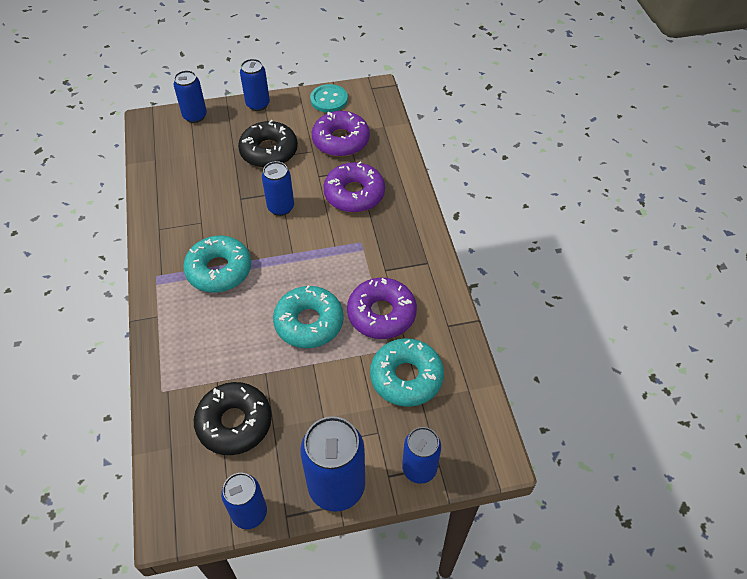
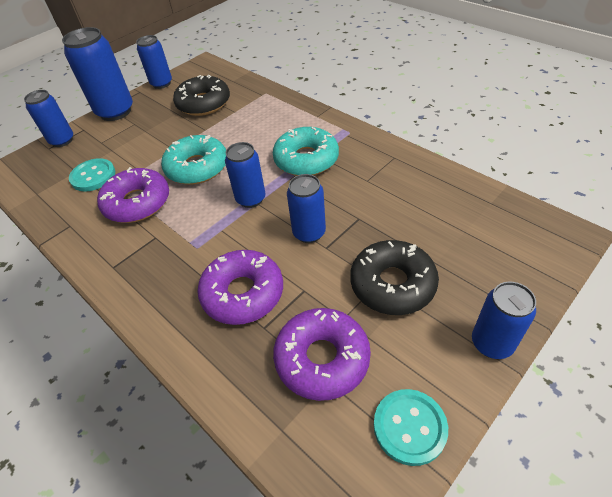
camera: 150 degrees right, 5 degrees down
blue can [174,70,207,123] -> blue can moved to [225,142,266,208]
turquoise donut [370,338,444,407] -> turquoise button [69,158,115,192]

